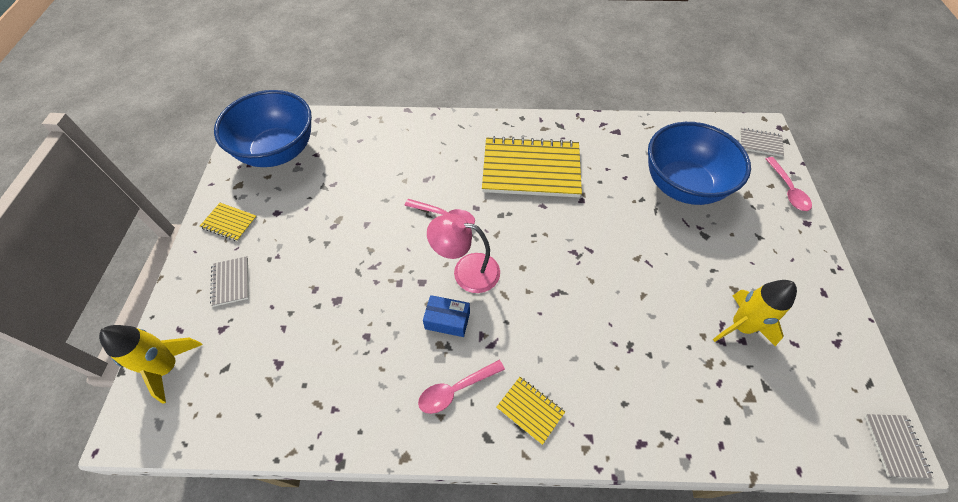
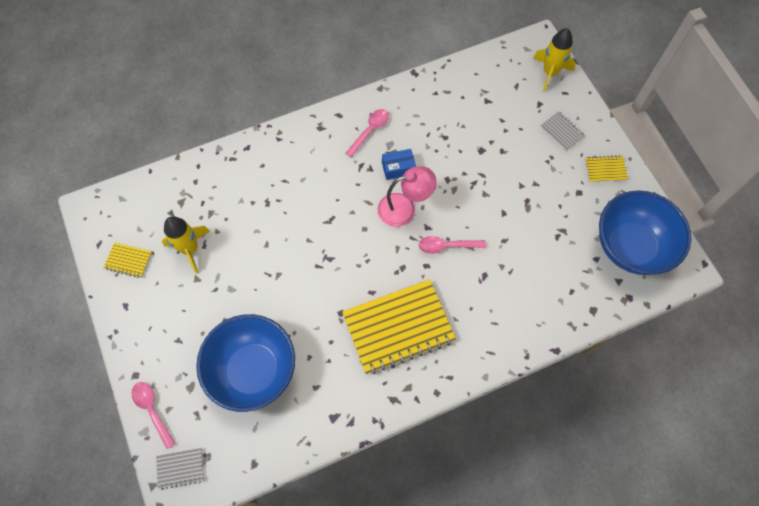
camera: 155 degrees right, 10 degrees up
yellow notebook [496,377,565,445] -> yellow notebook moved to [104,243,152,278]
grey notebook [864,414,934,478] -> none

